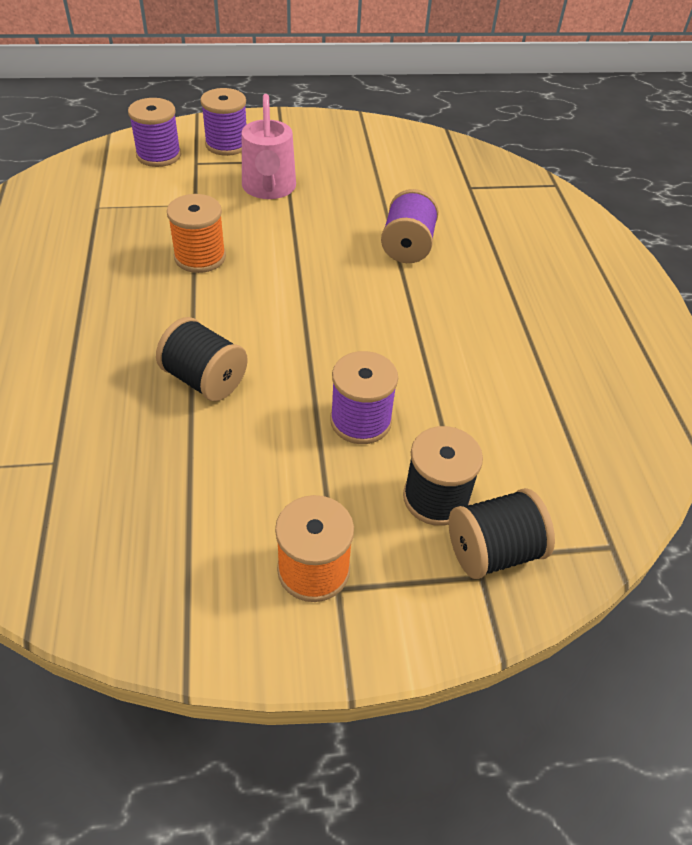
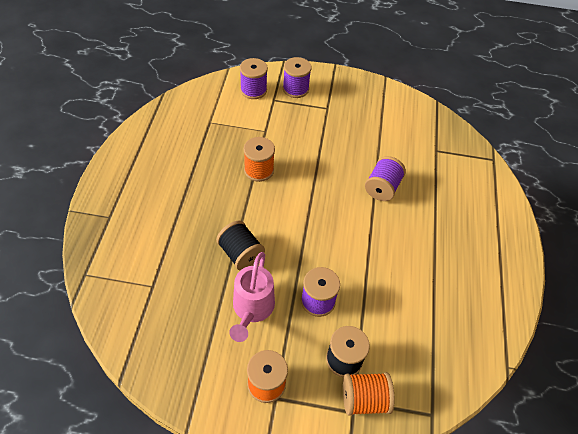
camera: 15 degrees right, 5 degrees up
pink watering can [242,94,296,199] -> pink watering can moved to [229,252,275,342]
black spool [449,488,555,579] -> orange spool [343,372,394,416]

